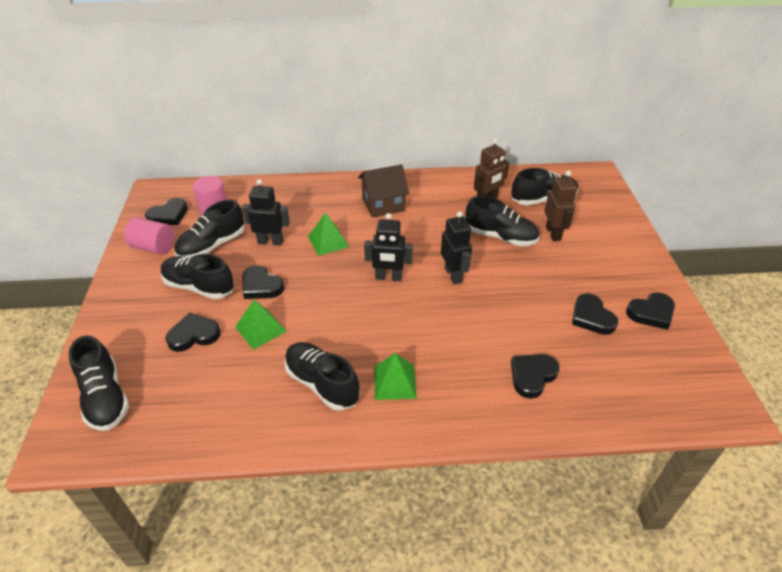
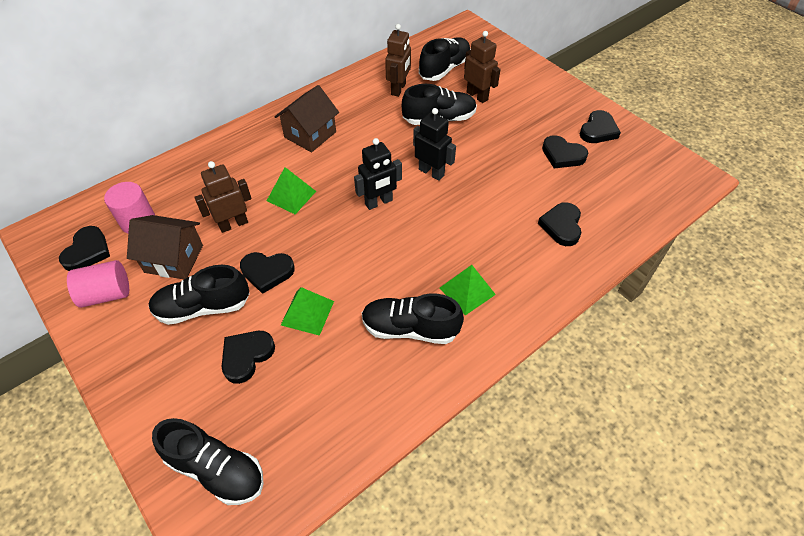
camera: 35 degrees left, 10 degrees up
black shoe [174,200,245,257] -> brown house [127,215,203,279]
black robot [242,179,290,246] -> brown robot [194,161,251,233]

